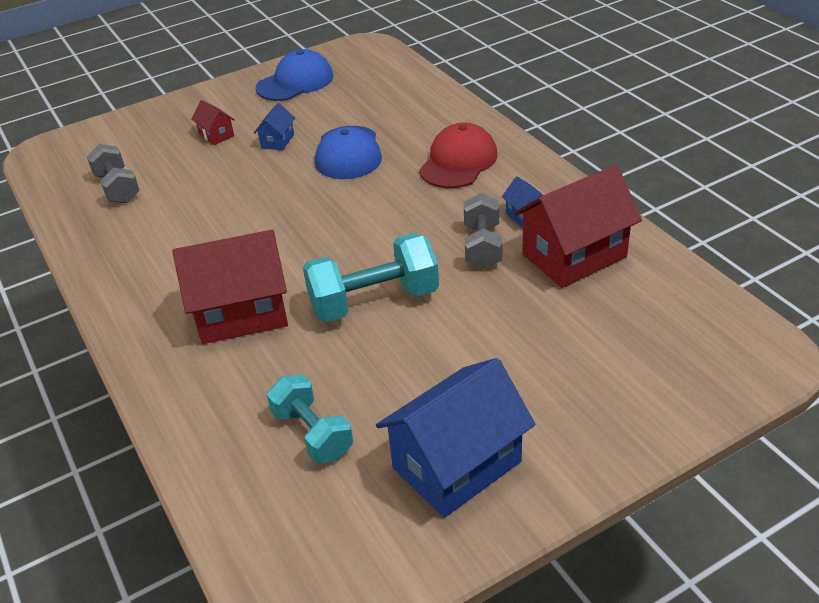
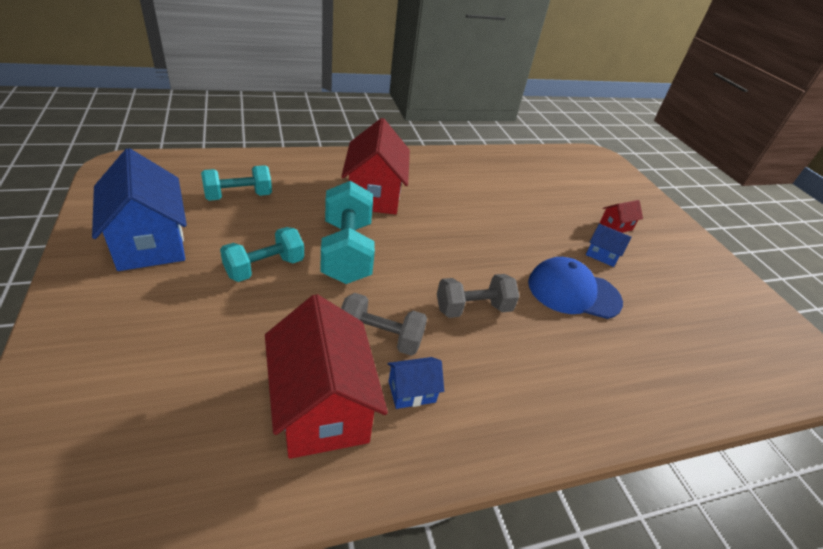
camera: 95 degrees right, 0 degrees up
grey dumbbell [87,144,140,203] -> grey dumbbell moved to [437,274,520,318]
blue cap [255,49,333,101] -> none
red cap [419,122,498,188] -> none
none -> turquoise dumbbell [220,227,304,282]

